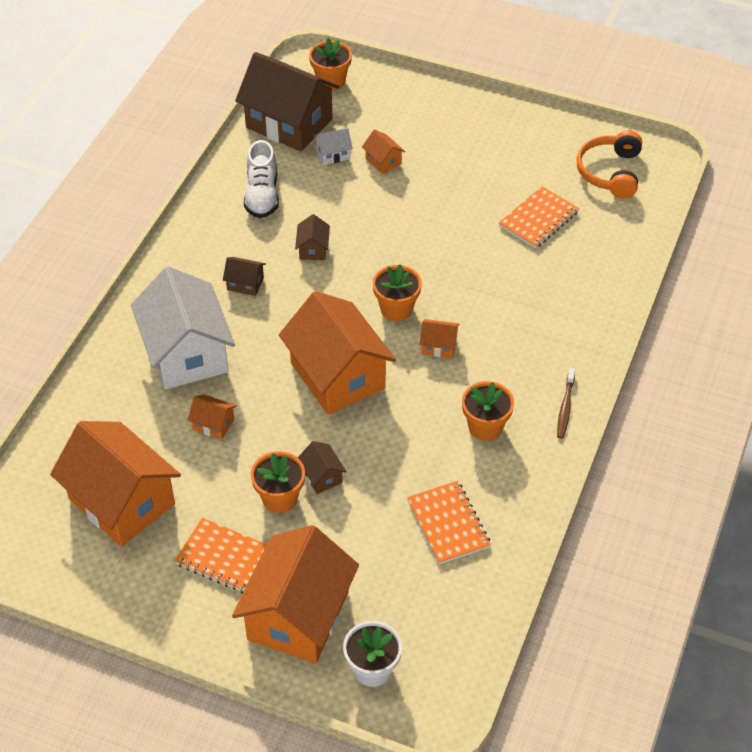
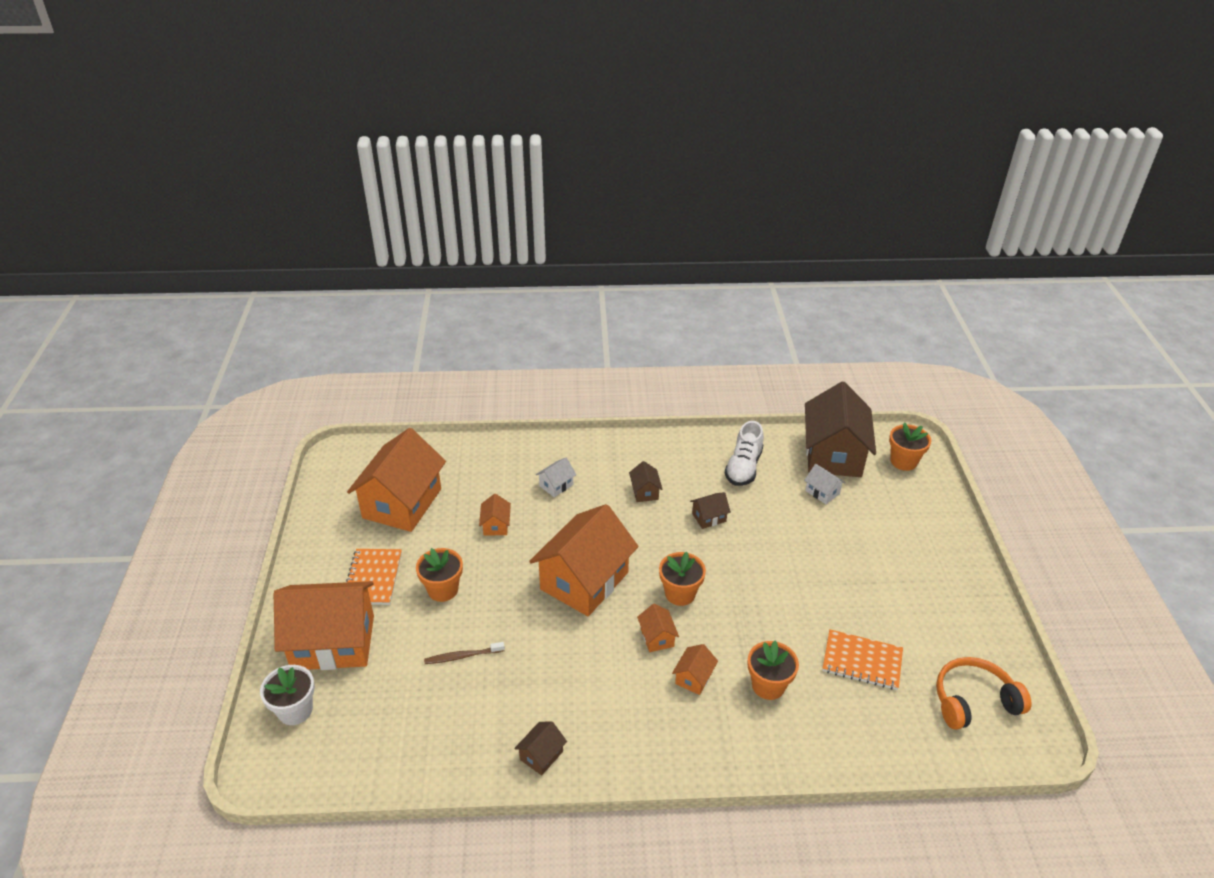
camera: 65 degrees right, 10 degrees down
white house [131,267,235,389] -> white house [536,458,576,497], size x0.41
white shoe [244,140,279,218] -> white shoe turned 45 degrees counterclockwise [725,421,764,486]
brown house [298,441,347,494] -> brown house moved to [514,721,567,776]
orange house [362,129,405,174] -> orange house moved to [672,644,718,695]
orange notebook [407,481,491,565] -> none
orange flower pot [462,381,514,441] -> orange flower pot moved to [747,641,799,700]
brown toothbrush [557,368,575,439] -> brown toothbrush moved to [424,642,505,664]

